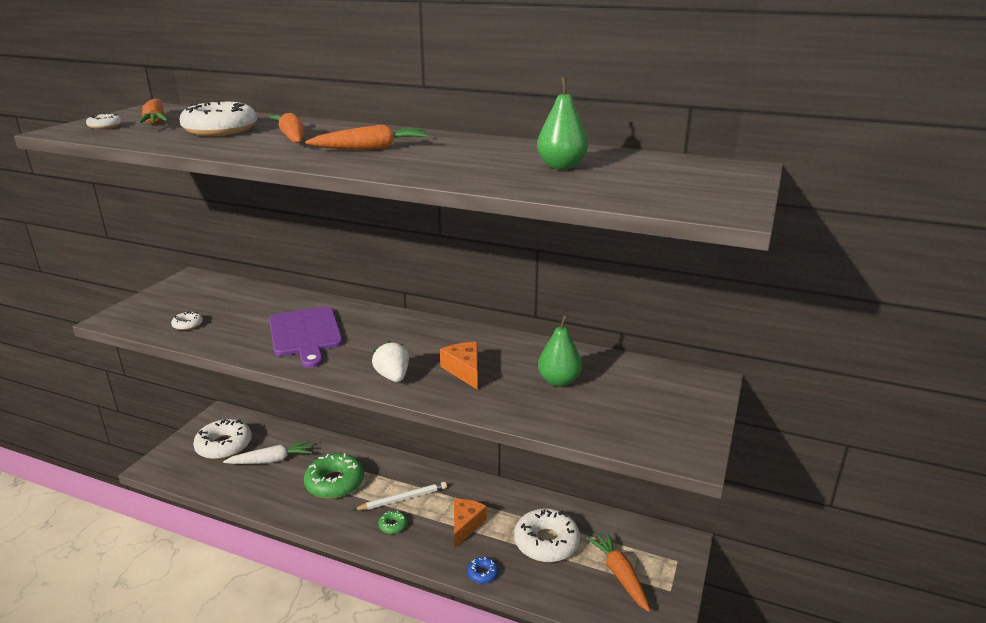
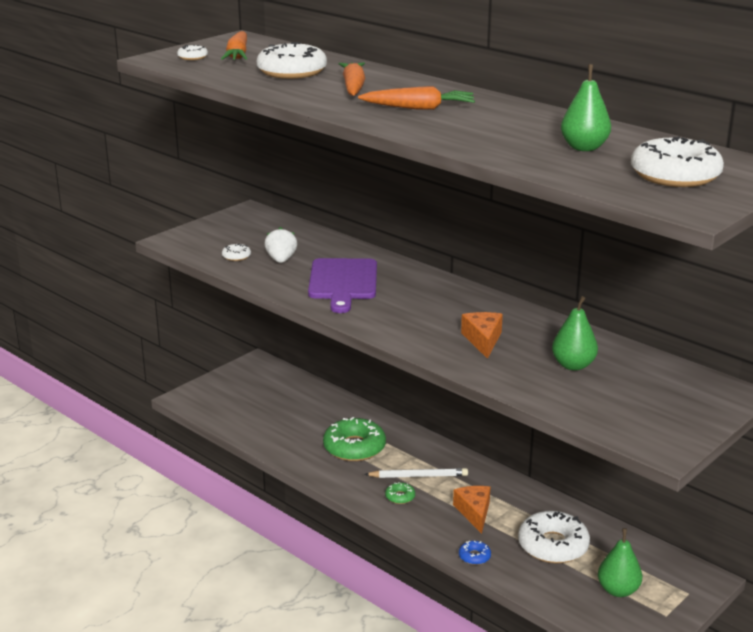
camera: 20 degrees right, 0 degrees up
white donut [193,419,252,459] -> white donut moved to [631,136,724,187]
white carrot [223,440,312,464] -> none
white strawberry [372,341,409,382] -> white strawberry moved to [264,227,297,263]
orange cheese [454,499,487,548] -> orange cheese turned 45 degrees counterclockwise [453,486,490,534]
orange carrot [586,531,650,612] -> green pear [598,528,642,597]

